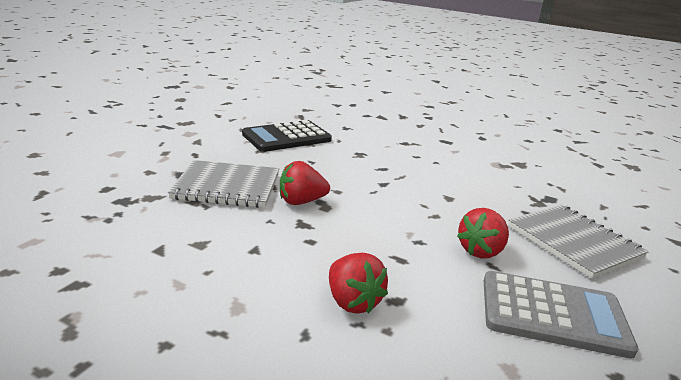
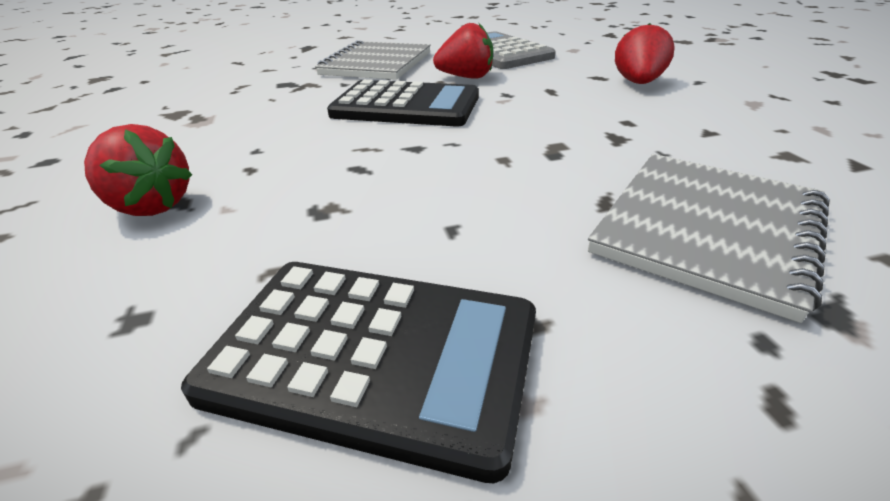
camera: 130 degrees left, 10 degrees up
grey notebook [168,160,279,208] -> grey notebook turned 75 degrees clockwise [588,154,830,323]
red strawberry [280,161,330,205] -> red strawberry moved to [84,124,192,216]
none -> black calculator [327,79,479,126]

